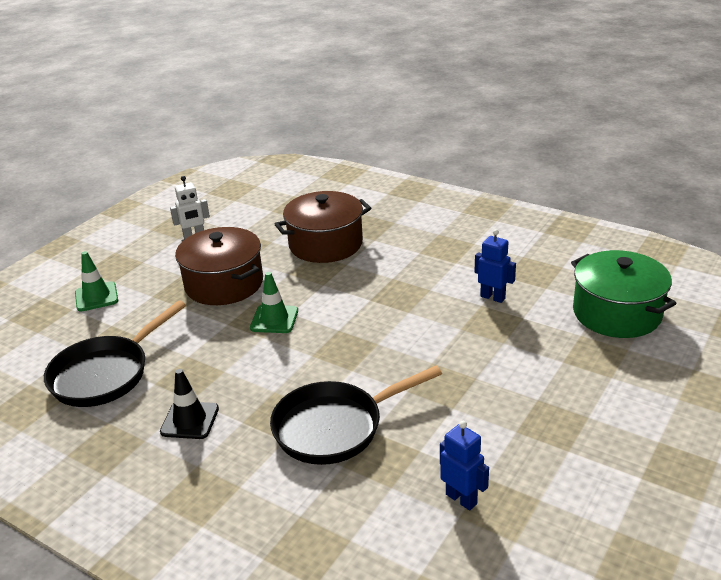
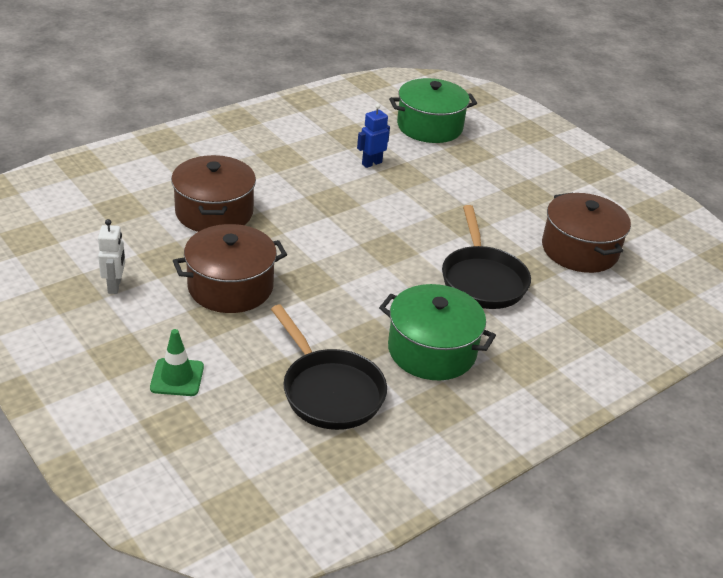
camera: 75 degrees left, 5 degrees up
black traffic cone [160,369,219,439] -> green pot [379,284,496,380]
green traffic cone [250,272,298,333] -> none
blue robot [440,421,489,511] -> brown pot [542,193,631,273]

